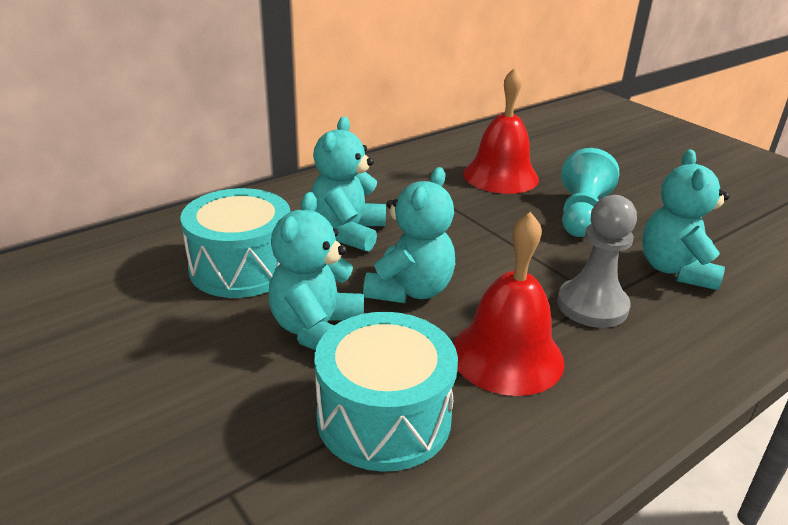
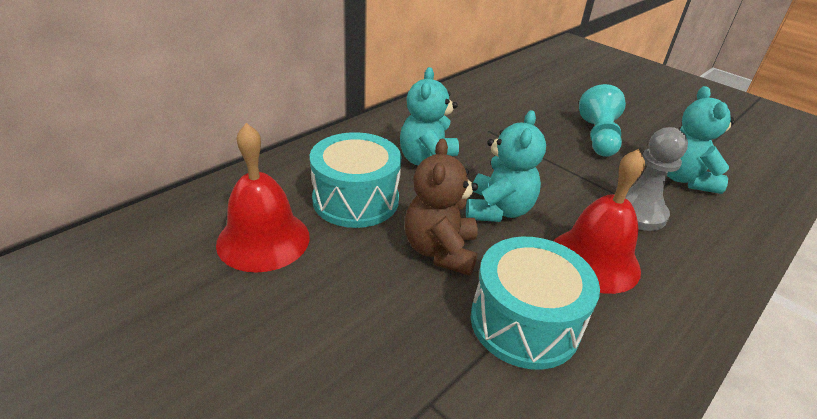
camera: 10 degrees left, 5 degrees up
turquoise teddy bear [268,192,364,350] -> brown teddy bear [405,139,478,276]
red bell [463,68,539,194] -> red bell moved to [216,123,310,272]

